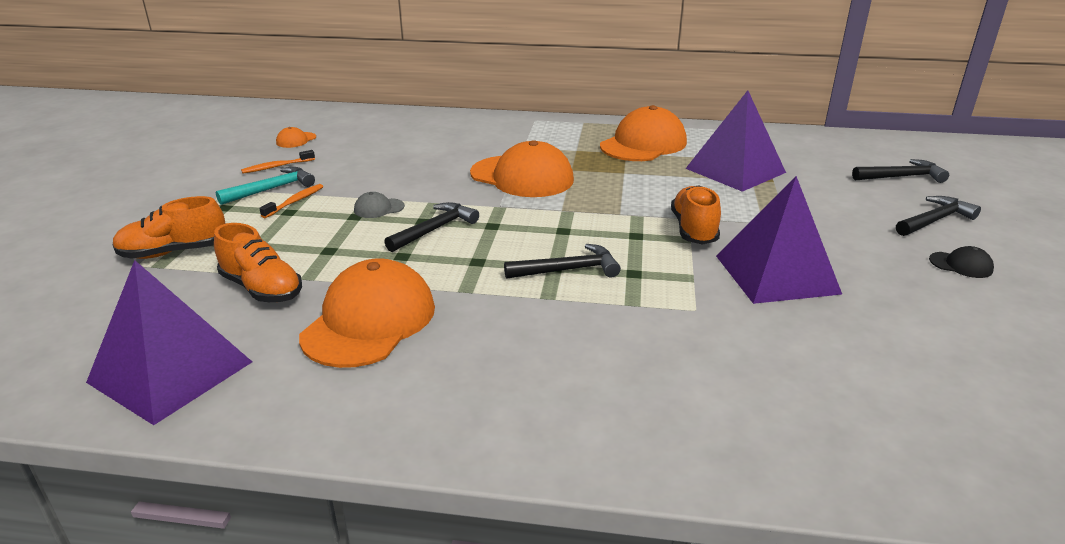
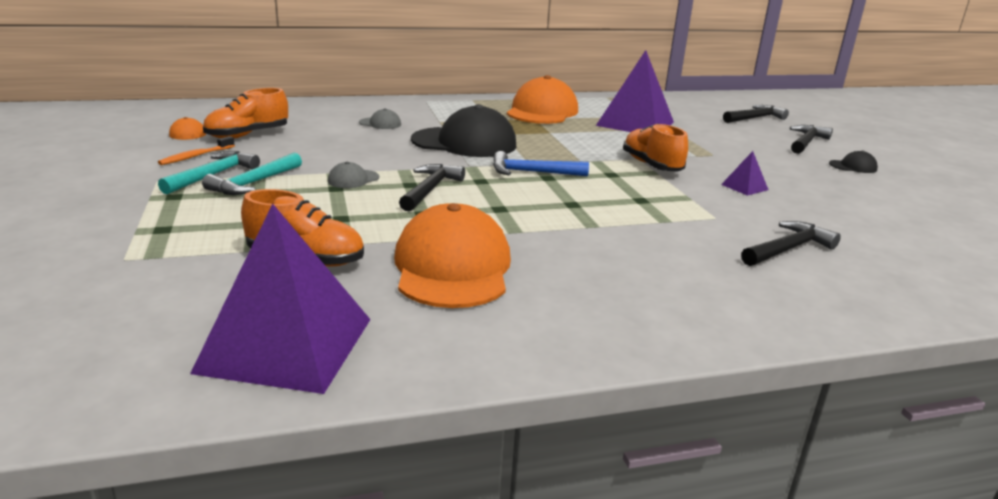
camera: 25 degrees left, 5 degrees down
orange shoe [112,196,225,259] -> orange shoe moved to [203,88,288,139]
orange toothbrush [259,184,324,218] -> turquoise hammer [202,153,302,195]
orange cap [470,140,574,197] -> black cap [411,104,517,157]
black hammer [504,244,621,279] -> black hammer moved to [741,221,841,266]
purple pyramid [716,176,842,304] -> purple pyramid [721,151,768,196], size x0.42
none -> grey cap [359,109,401,129]
none -> blue hammer [493,151,589,176]

